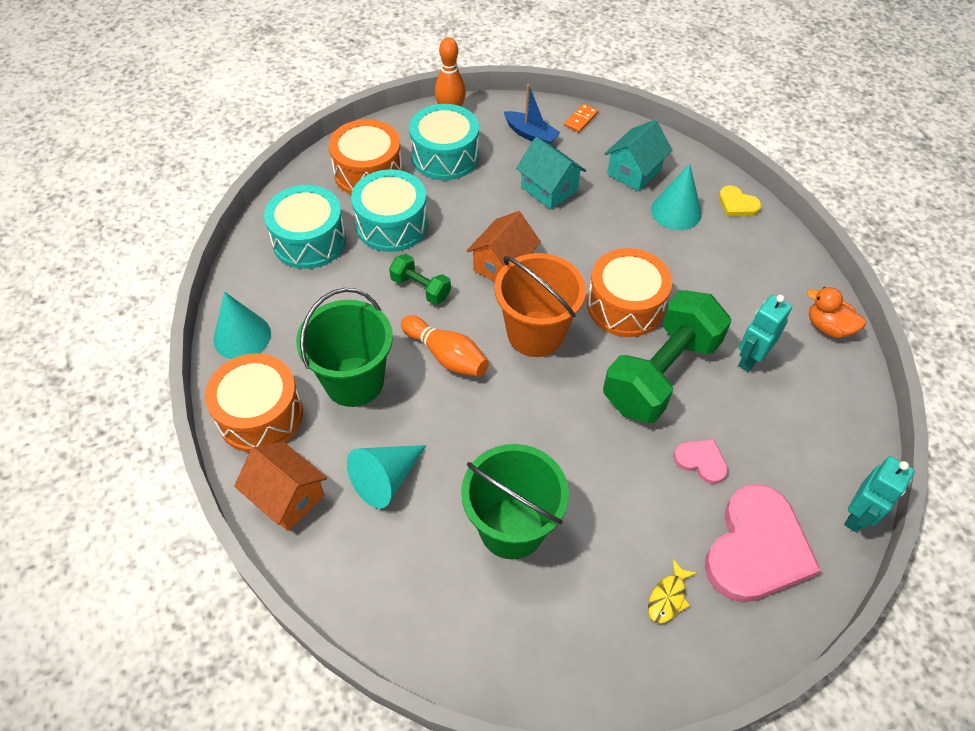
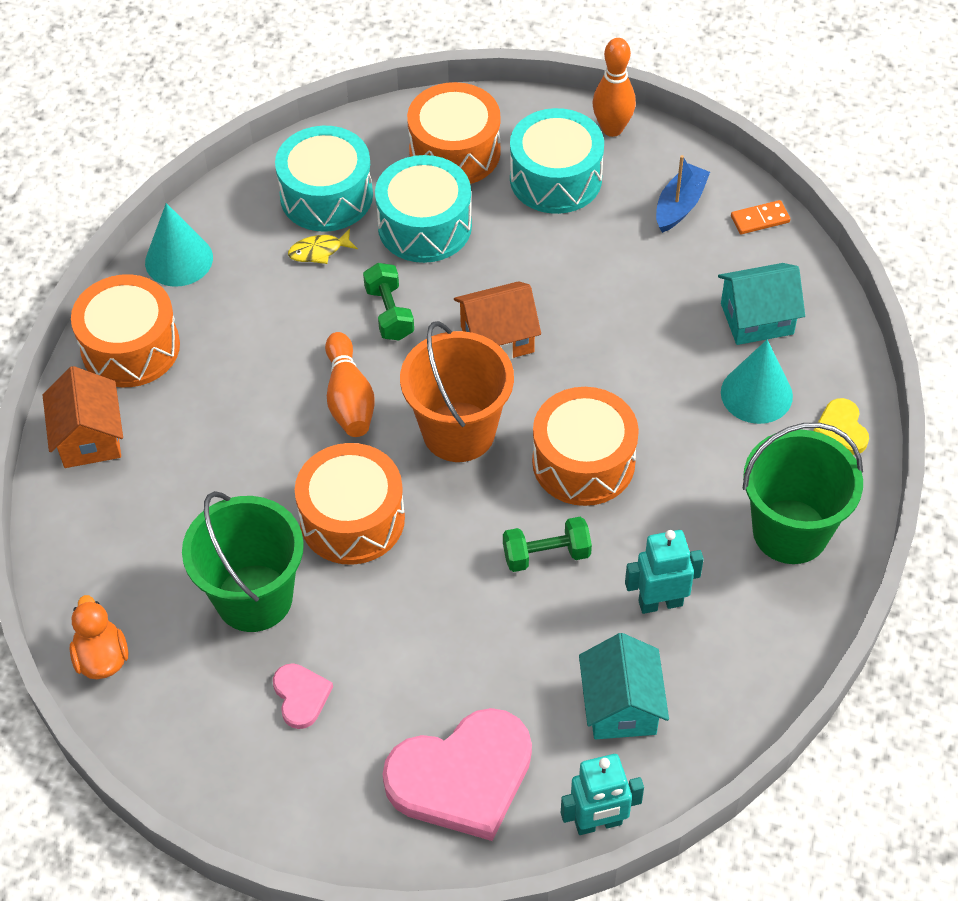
camera: 40 degrees right, 0 degrees up
green bucket [296,288,393,407] -> green bucket moved to [742,422,863,564]
turquoise cone [347,445,426,509] -> none
blue boat [504,84,561,144] -> blue boat turned 135 degrees counterclockwise [656,155,710,233]
turquoise house [516,137,586,210] -> turquoise house moved to [579,633,669,739]
green dumbbell [603,290,731,423] -> green dumbbell [503,517,592,572], size x0.47
yellow fish [648,559,697,624] -> yellow fish moved to [288,229,358,264]
pink heart [673,439,728,484] -> pink heart moved to [273,663,333,729]
orange duck [807,287,866,338] -> orange duck moved to [70,595,128,679]
none -> orange drum [295,443,405,565]

